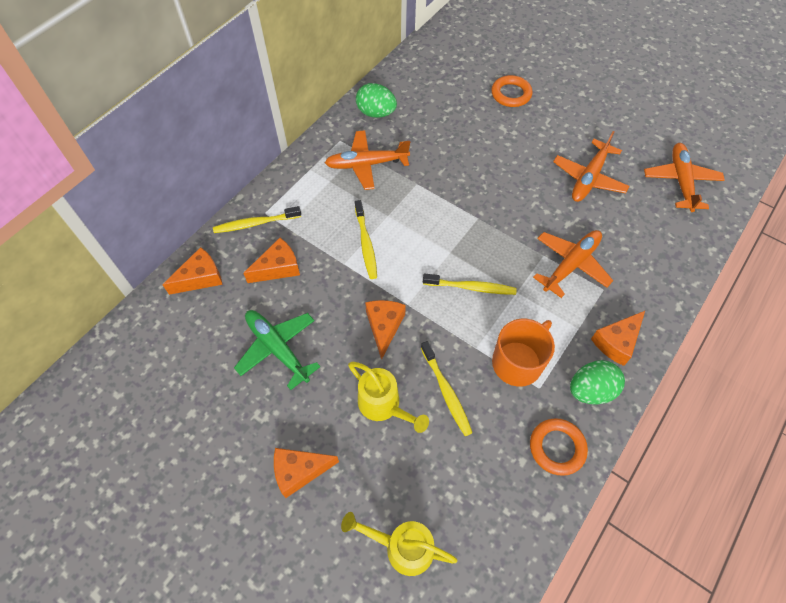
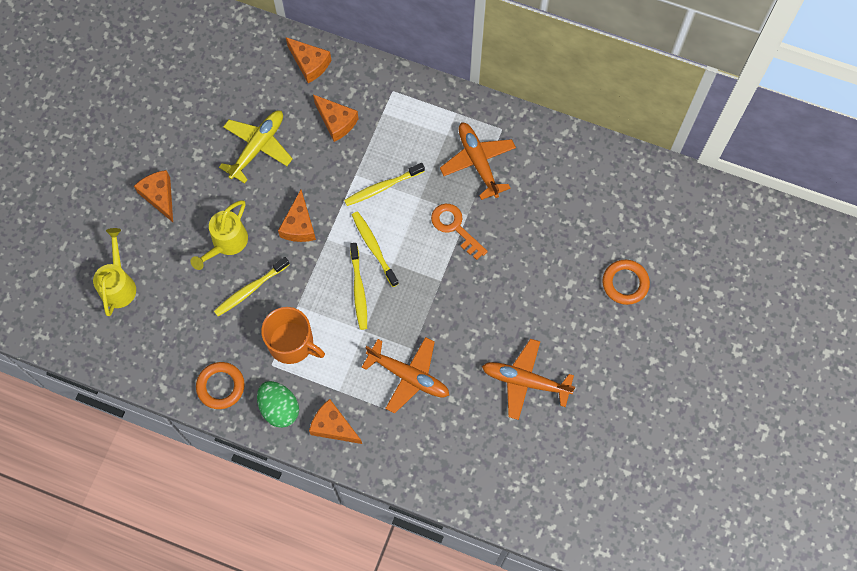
camera: 75 degrees right, 10 degrees up
yellow toothbrush [213,206,301,233] -> yellow toothbrush moved to [352,211,399,287]
green plane [234,310,321,390] -> yellow plane [219,111,293,183]
green egg [356,83,397,118] -> none
orange cheese [365,300,406,360] -> orange cheese turned 105 degrees clockwise [278,190,316,242]
orange plane [644,143,725,212] -> none
none -> orange key [431,204,488,260]

